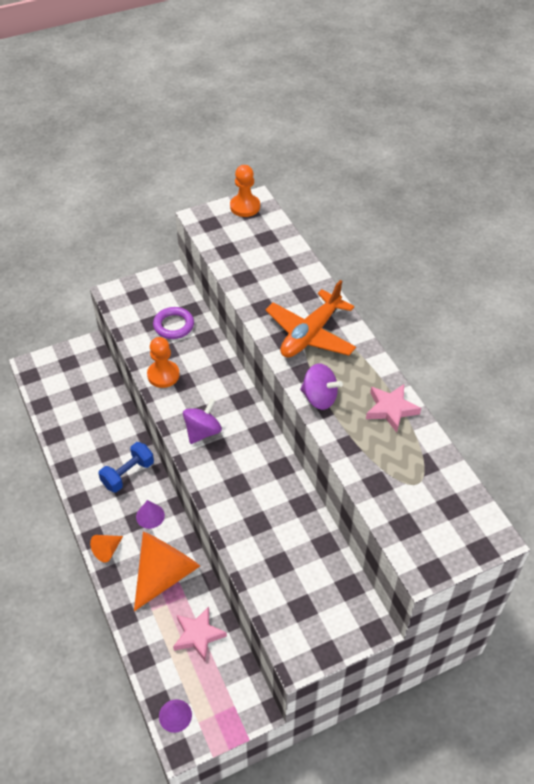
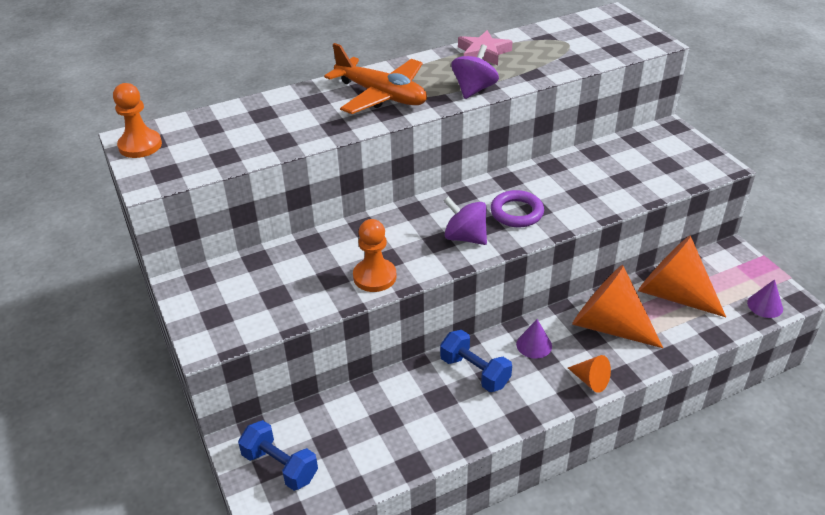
camera: 90 degrees left, 10 degrees down
purple ring [153,307,194,339] -> purple ring moved to [490,190,544,227]
pink star [173,607,227,661] -> orange cone [638,236,726,317]
none -> blue dumbbell [238,420,318,491]

